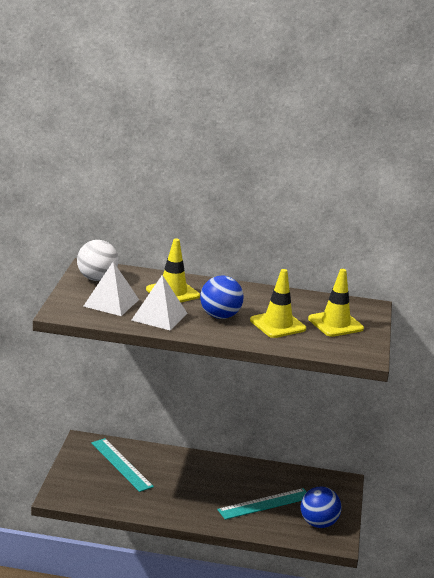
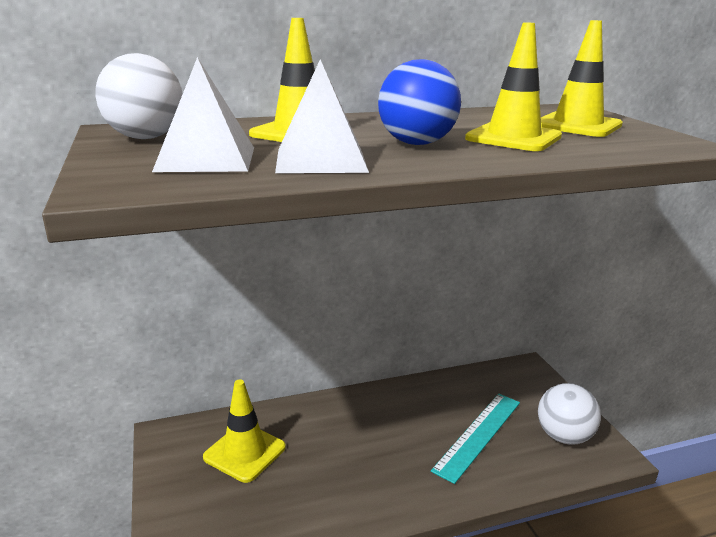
camera: 25 degrees left, 0 degrees up
turquoise ruler [91,438,154,492] -> yellow traffic cone [203,380,286,483]
blue ball [301,487,341,528] -> white ball [538,383,601,445]

